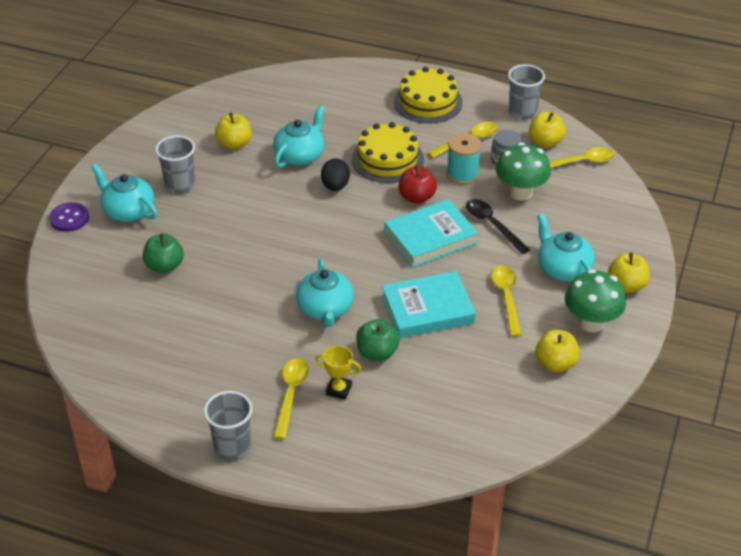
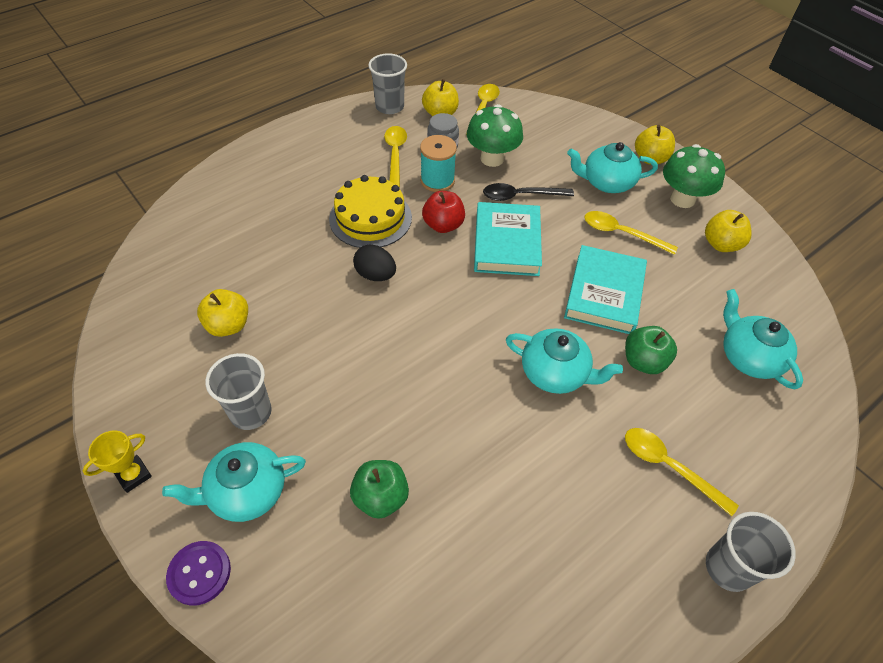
camera: 60 degrees left, 10 degrees up
turquoise teapot [273,105,325,168] -> turquoise teapot moved to [723,289,803,390]
yellow trophy [315,346,362,400] -> yellow trophy moved to [82,430,152,493]
yellow cake [394,67,463,123] -> none

